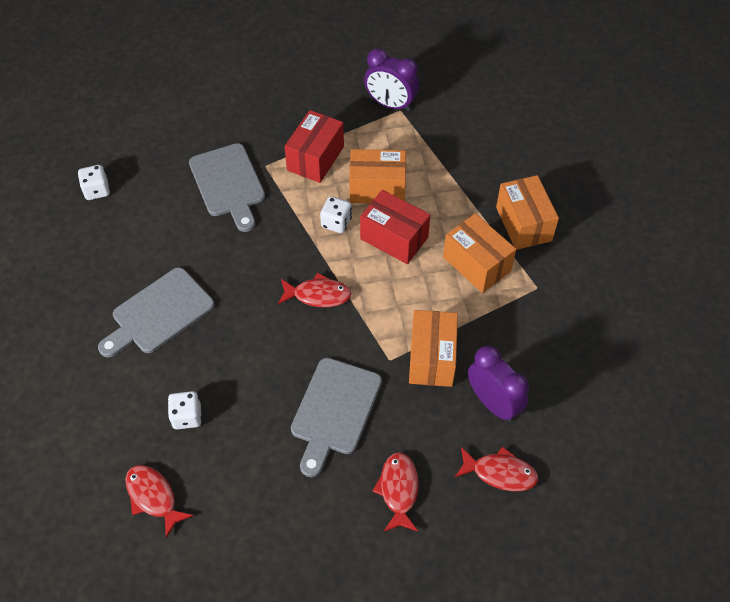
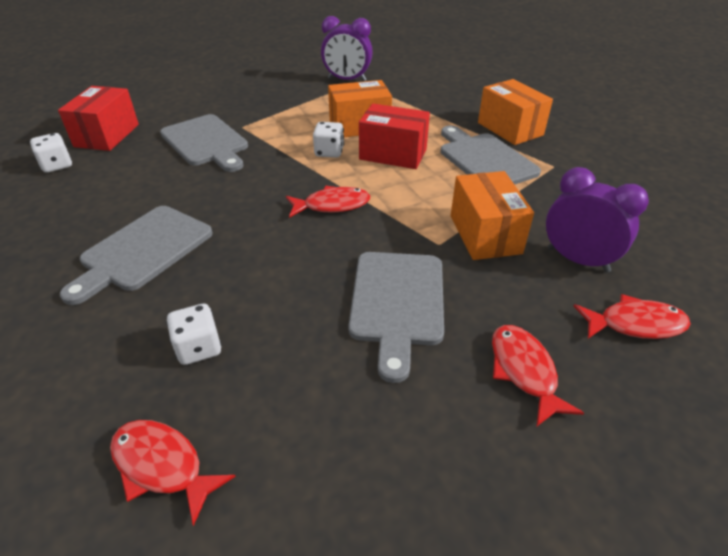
camera: 15 degrees left, 15 degrees down
red box [284,110,344,183] -> red box moved to [58,86,139,151]
orange box [443,213,516,293] -> grey cutting board [440,125,541,185]

